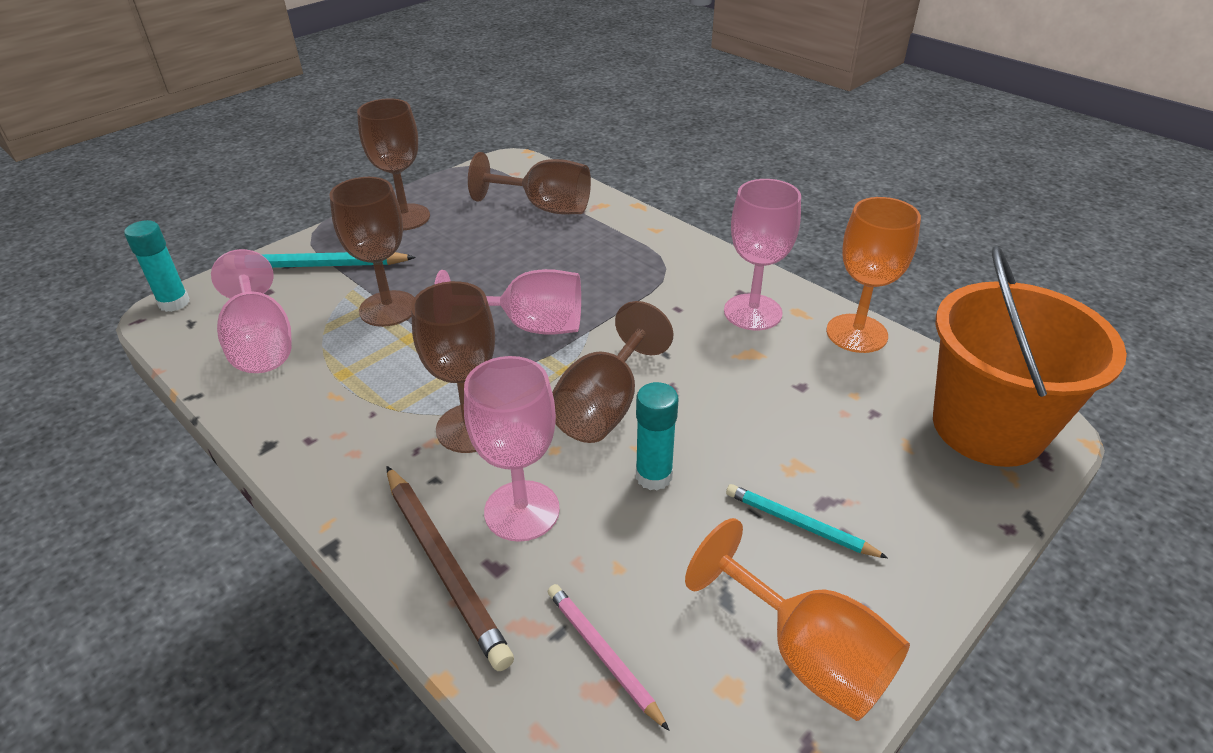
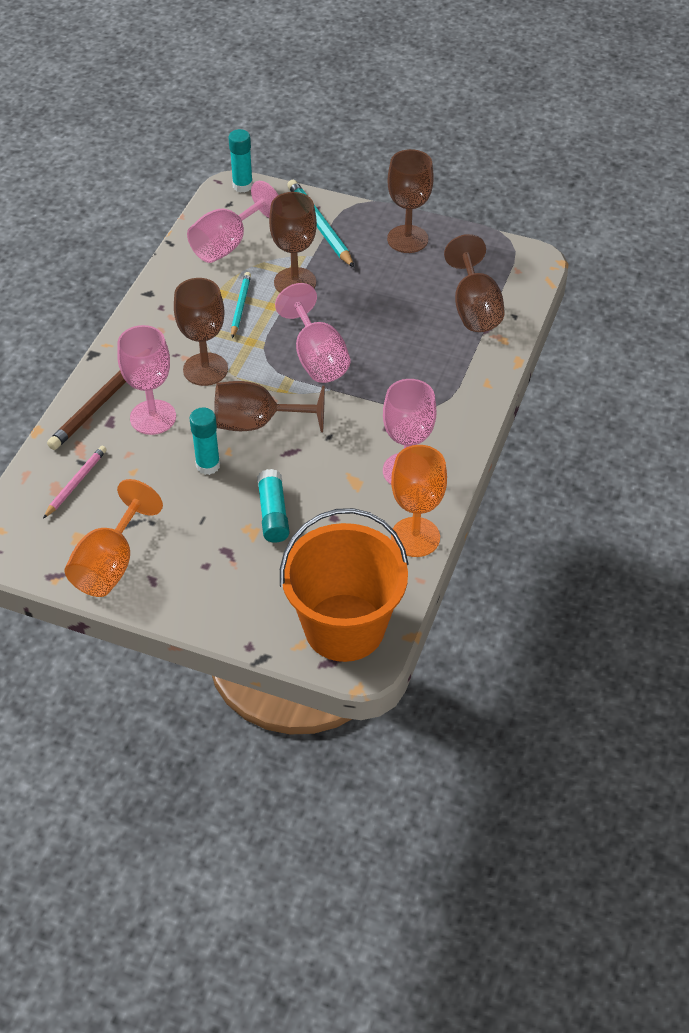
camera: 65 degrees right, 10 degrees up
turquoise pencil [726,484,888,558] -> turquoise pencil moved to [231,272,251,338]
none -> turquoise glue stick [257,469,289,543]

